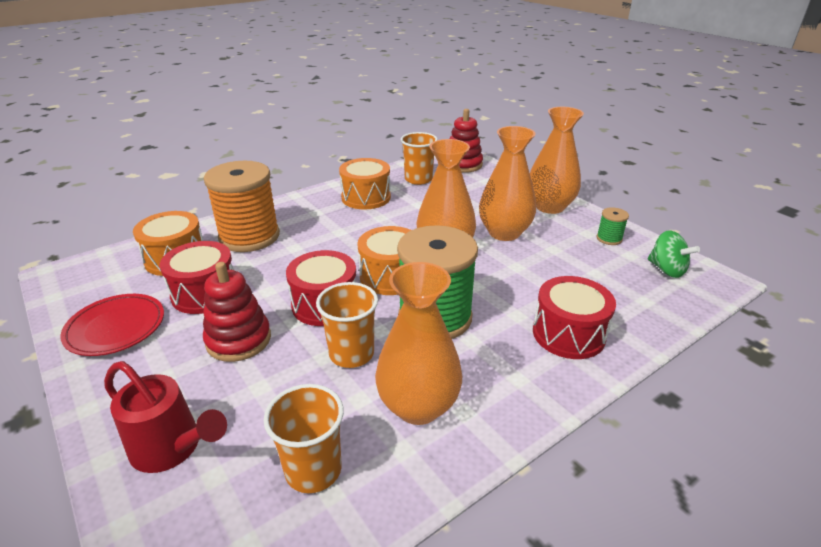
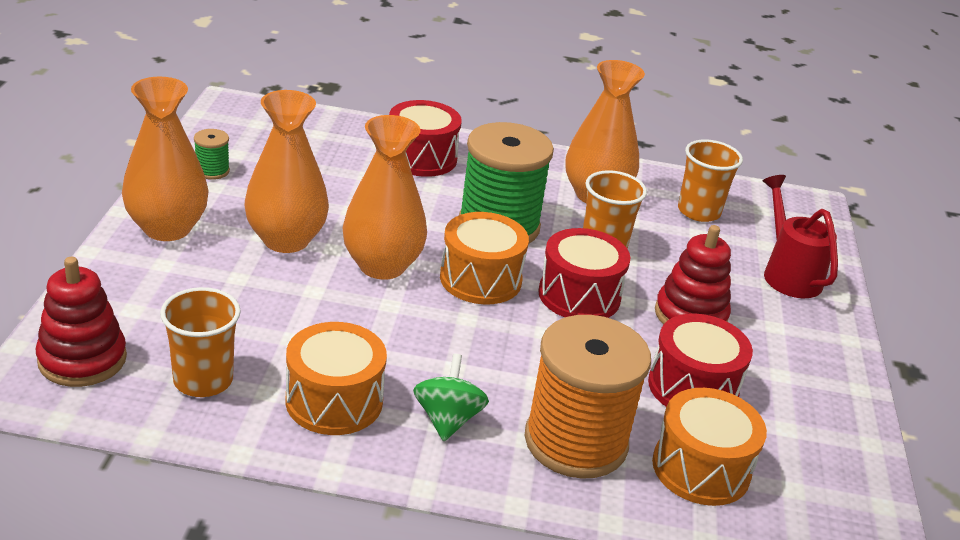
camera: 140 degrees left, 0 degrees up
red plate [60,294,164,356] -> none
green spinning top [648,231,700,278] -> green spinning top moved to [413,354,489,441]

